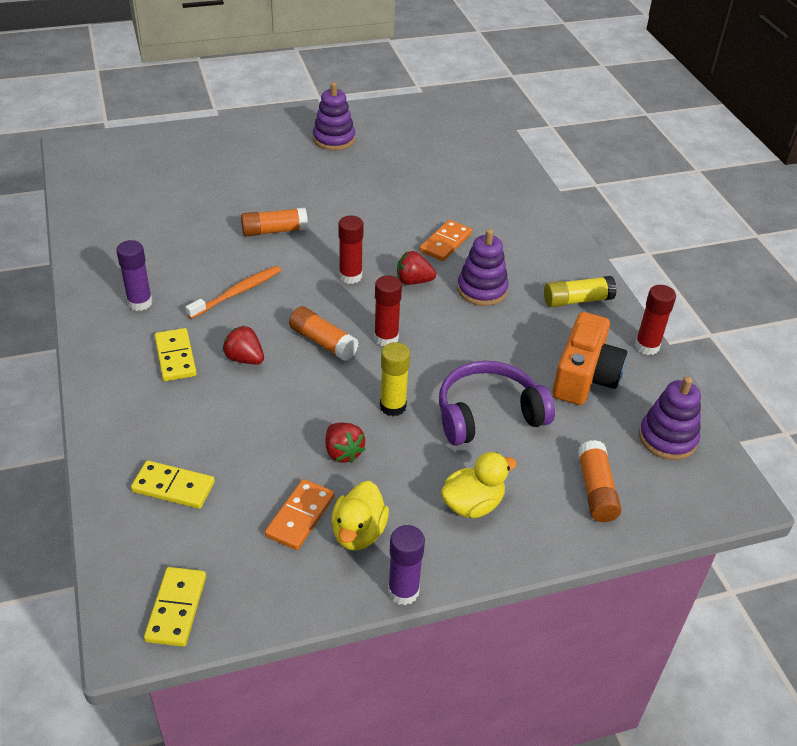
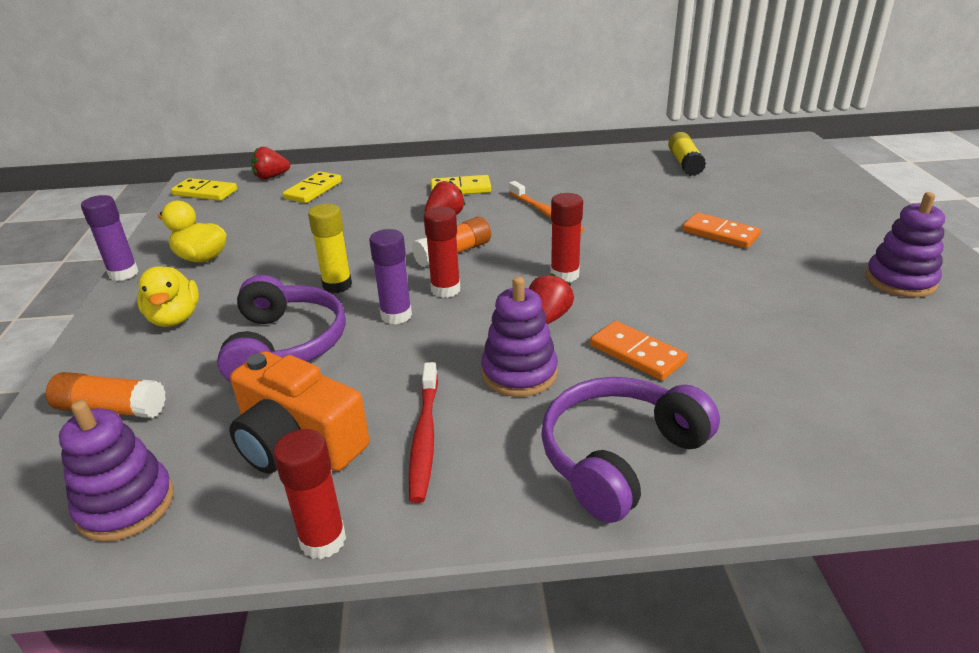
camera: 105 degrees right, 10 degrees down
purple glue stick [116,240,152,311] -> purple glue stick moved to [369,229,412,324]
orange glue stick [241,208,308,236] -> none
orange domino [265,479,334,550] -> orange domino moved to [682,213,761,248]
red strawberry [326,423,365,463] -> red strawberry moved to [251,147,290,179]
yellow glue stick [544,276,617,307] -> yellow glue stick moved to [668,132,706,176]
none -> red toothbrush [409,362,438,503]
none -> purple headphones [541,377,720,523]

